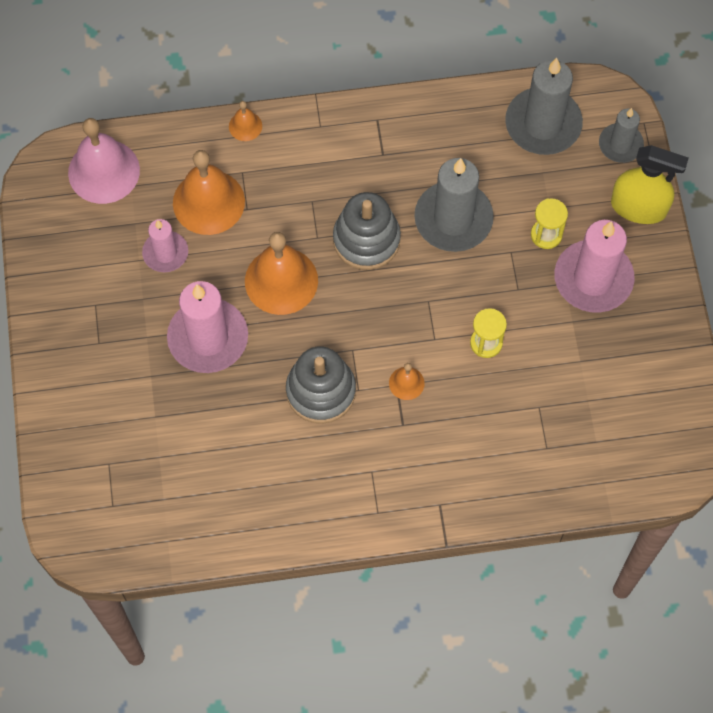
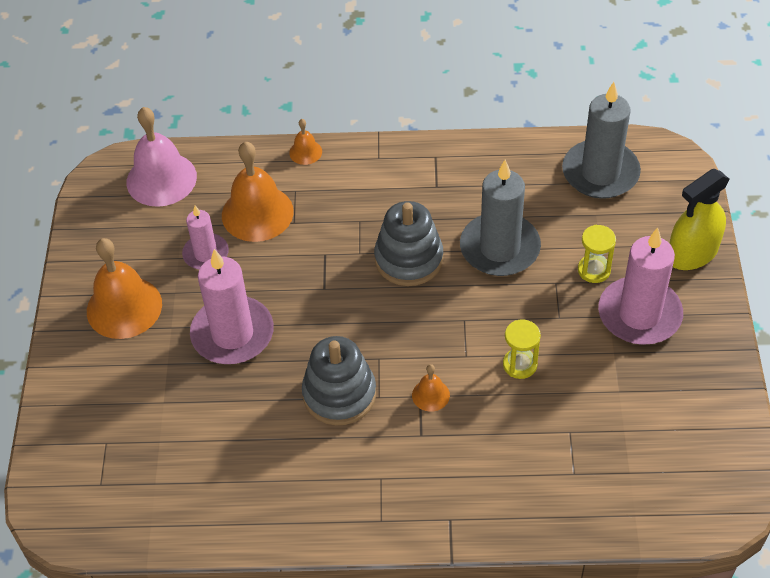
camera: 10 degrees right, 15 degrees down
orange bell [245,232,318,315] -> orange bell moved to [87,238,162,339]
grey candle [599,108,644,163] -> none
yellow spray bottle [611,145,688,224] -> yellow spray bottle turned 120 degrees clockwise [669,169,730,270]

